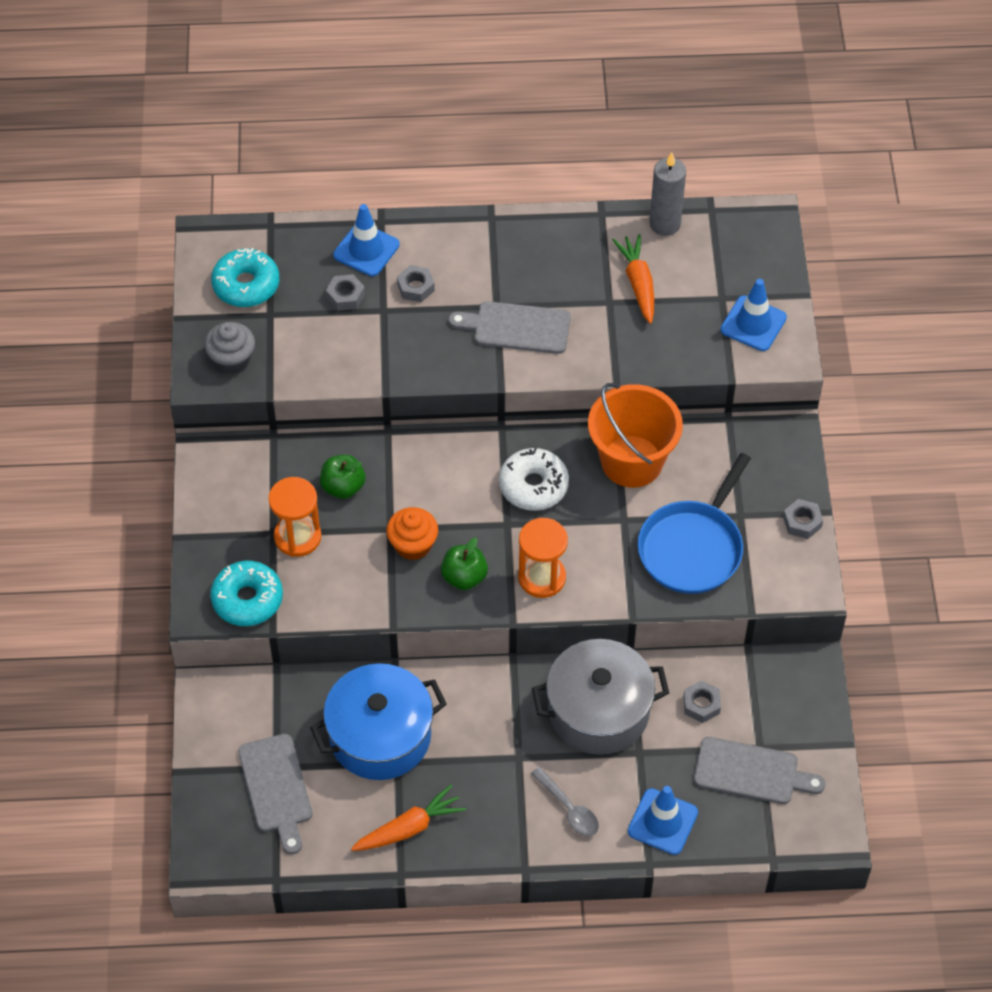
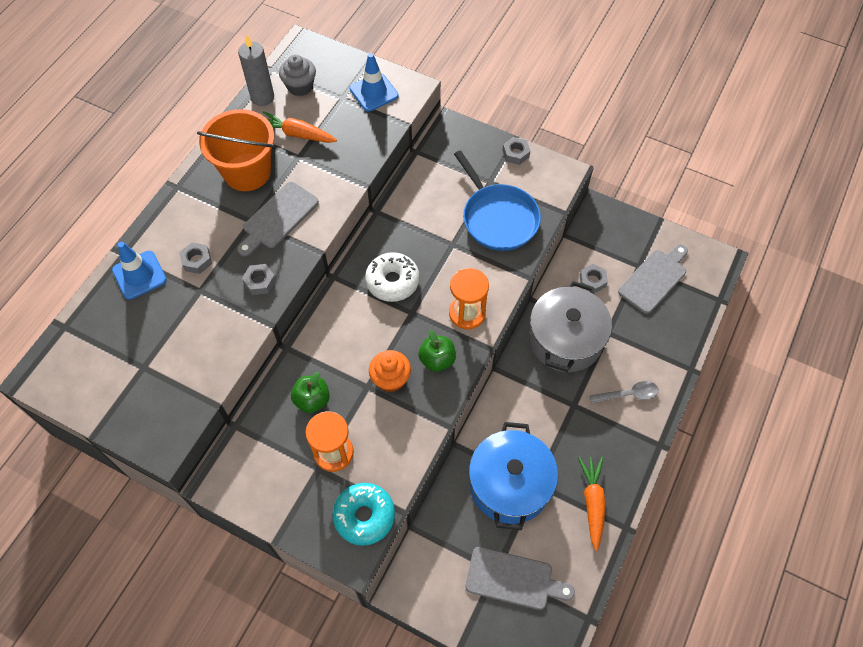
camera: 60 degrees left, 5 degrees up
grey cupcake [205,322,255,374] -> grey cupcake moved to [279,54,316,96]
turquoise donut [211,248,280,307] -> none
grey nut [326,274,365,311] -> grey nut moved to [242,264,276,295]
orange bucket [588,383,683,488] -> orange bucket moved to [197,109,274,191]
blue traffic cone [628,786,698,855] -> none

